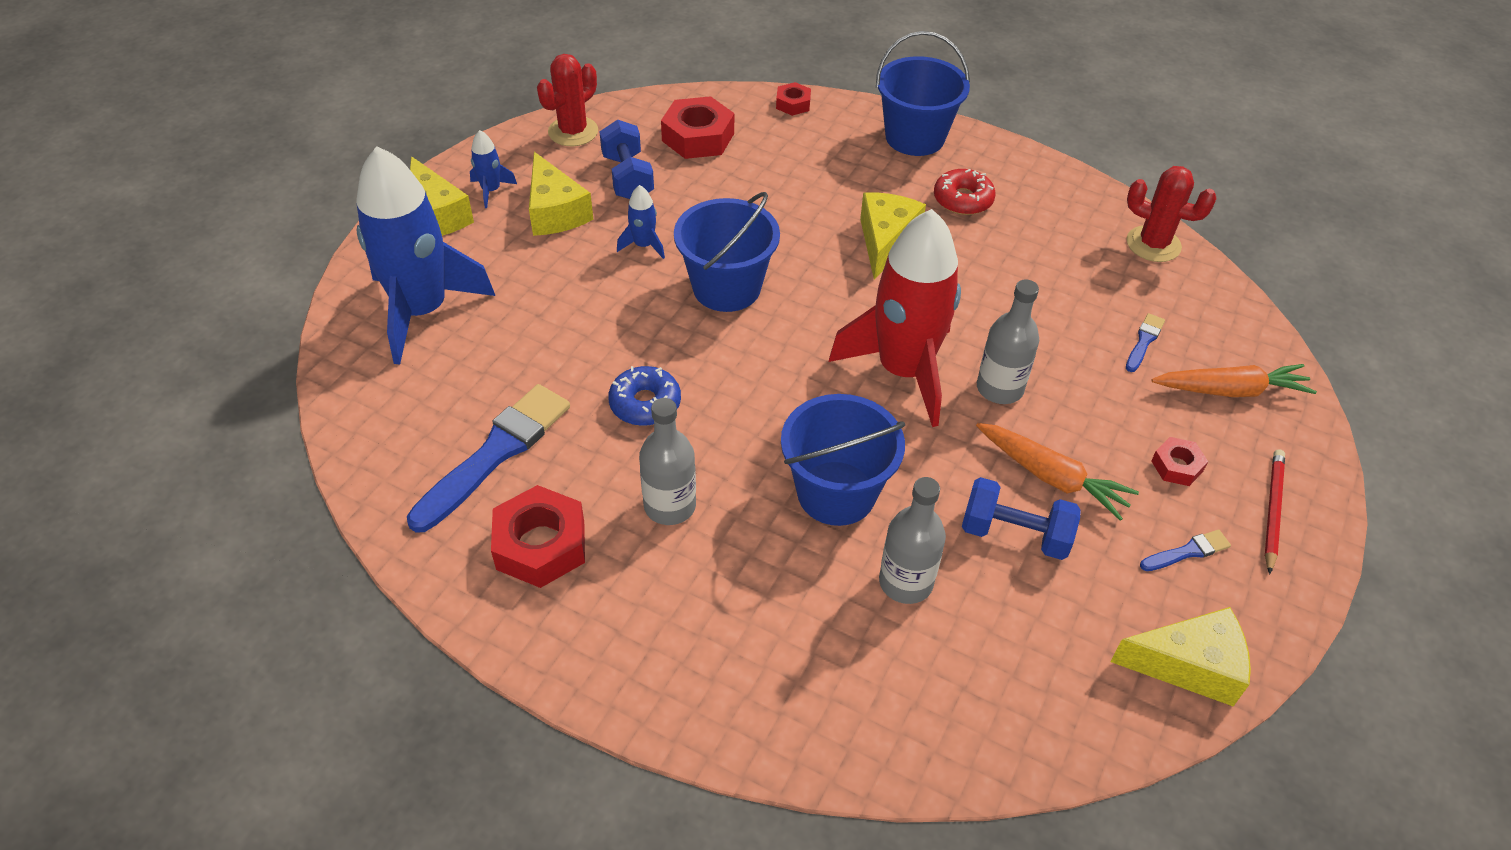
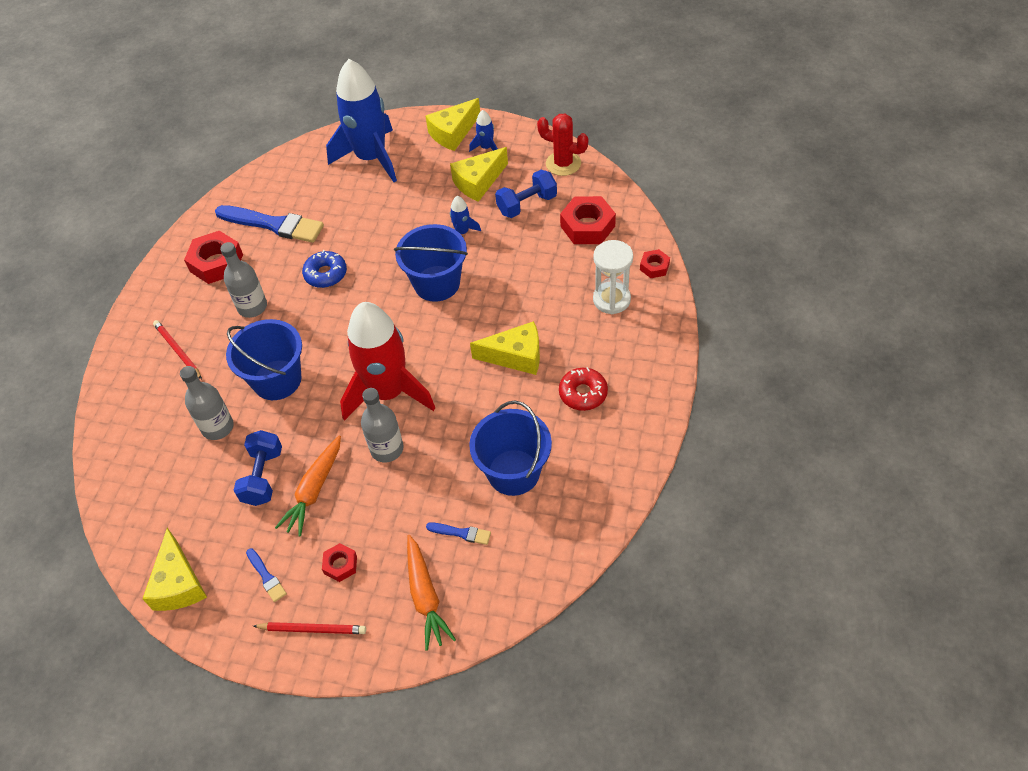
camera: 80 degrees right, 5 degrees up
blue bucket [876,31,970,156] -> blue bucket moved to [469,401,552,496]
red cactus [1127,166,1217,262] -> none
none -> red pencil [153,320,202,379]
none -> white hourglass [593,240,633,314]

